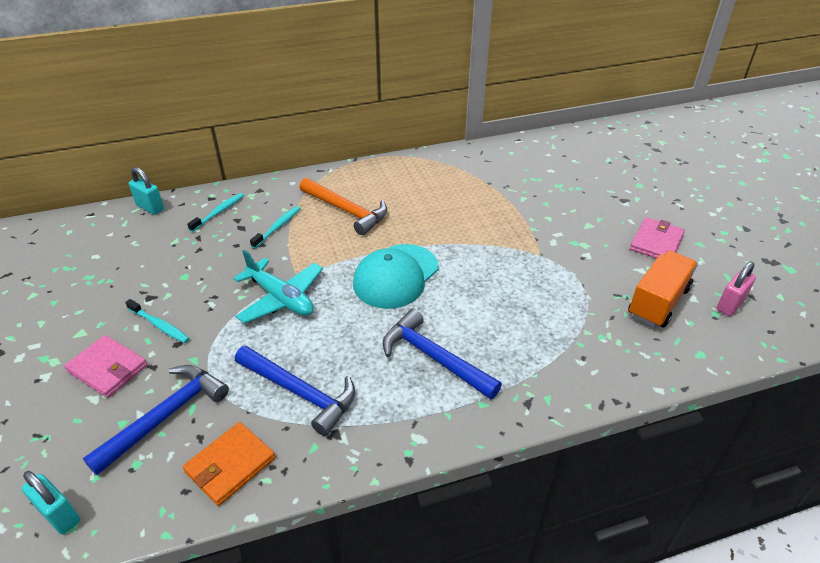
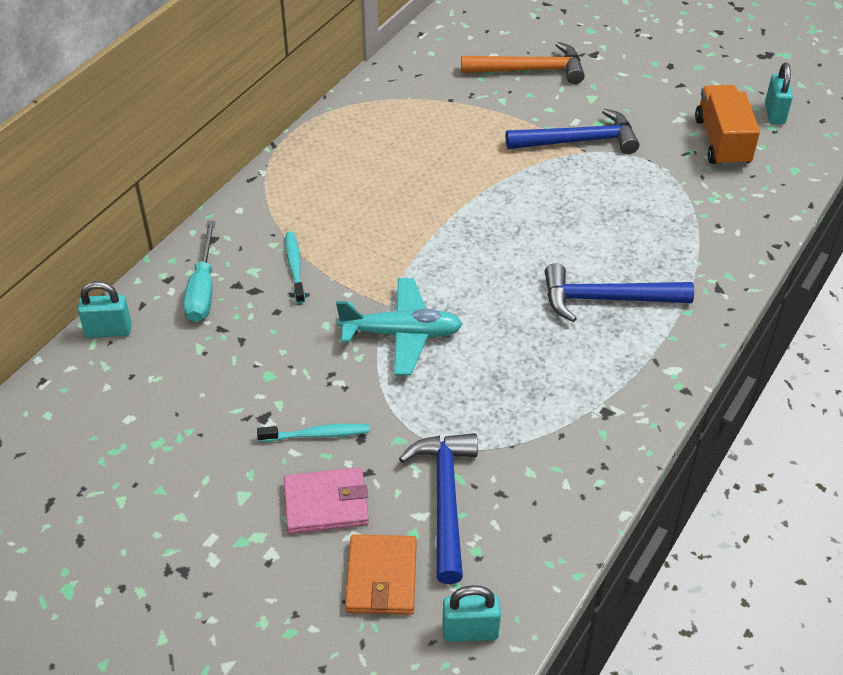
camera: 40 degrees left, 5 degrees up
orange wallet [183,422,275,506] -> orange wallet moved to [345,535,417,615]
turquoise toothbrush [187,193,244,232] -> turquoise screwdriver [183,221,215,322]
blue hammer [235,346,355,436] -> blue hammer moved to [506,109,639,154]
orange hammer [299,178,387,235] -> orange hammer moved to [461,42,585,84]
turquoise cap [353,244,438,309] -> none
pink wallet [630,217,685,259] -> none
pink padlock [717,262,756,316] -> turquoise padlock [765,63,793,124]

